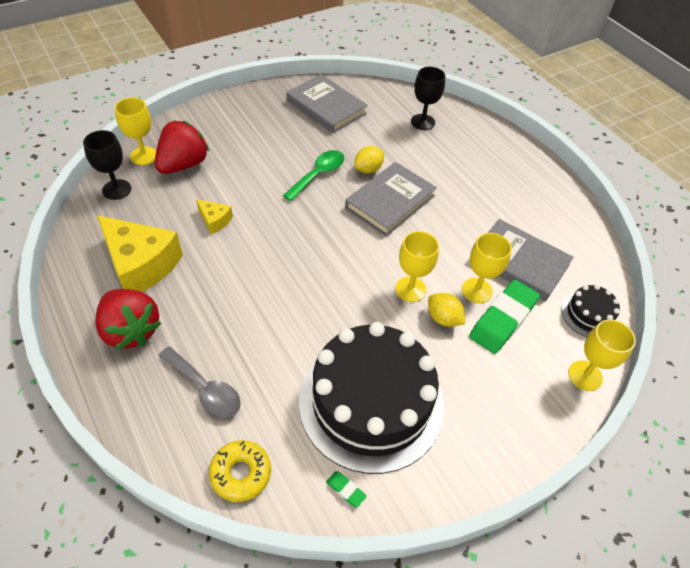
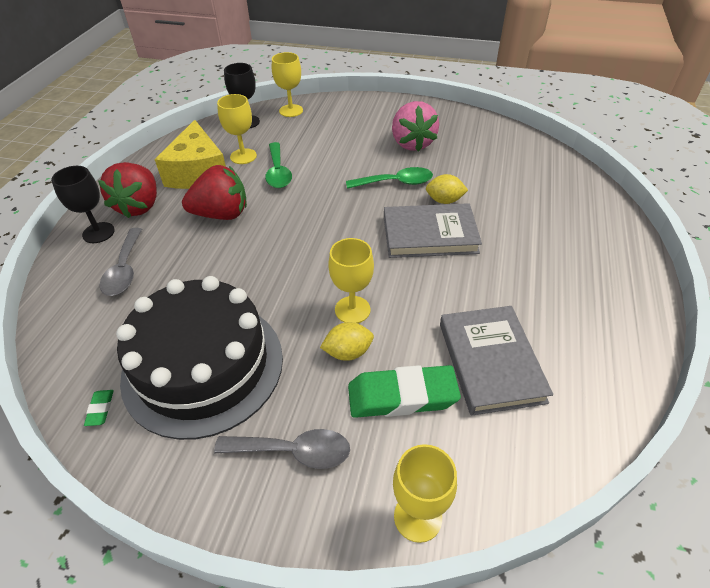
camera: 50 degrees right, 5 degrees down
red strawberry [155,120,209,174] -> red strawberry moved to [182,165,247,220]
yellow cheese [196,199,233,234] -> green spoon [265,142,292,188]
yellow donut [209,440,271,502] -> none
grey book [287,74,368,133] -> none
black goblet [411,67,445,130] -> black goblet moved to [51,166,115,243]
yellow lemon [428,293,465,327] -> yellow lemon turned 75 degrees clockwise [320,322,374,361]
yellow goblet [462,233,512,303] -> yellow goblet moved to [217,94,257,164]
black cake [561,284,620,337] -> none
none -> grey spoon [214,429,350,469]
none -> pink strawberry [392,101,439,152]

